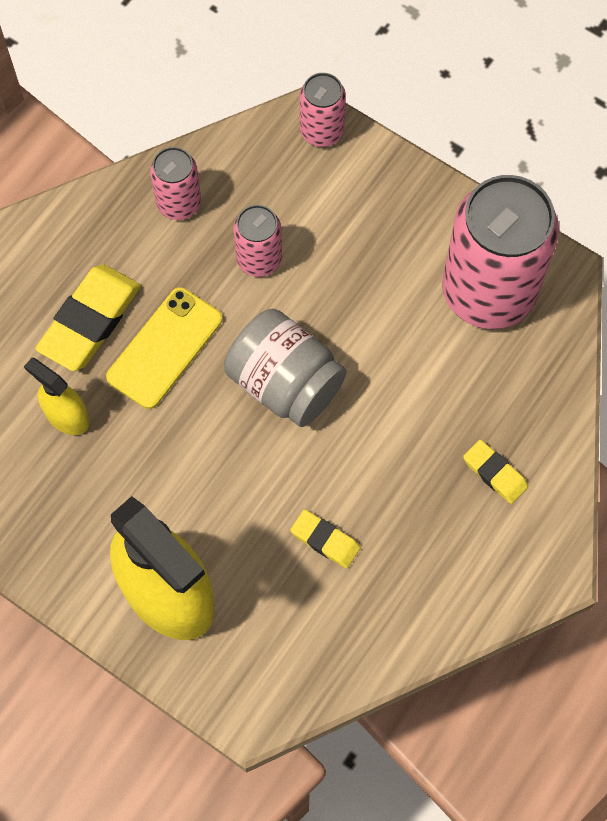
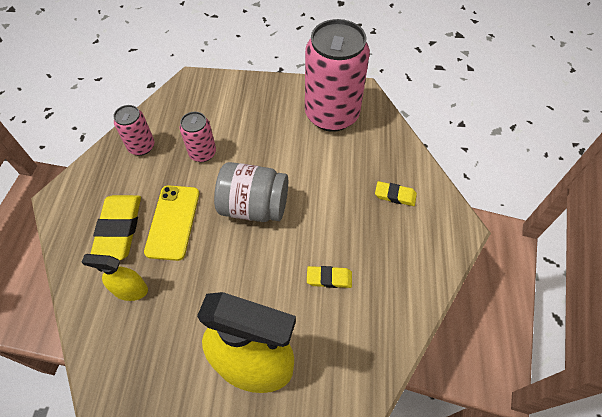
camera: 30 degrees left, 10 degrees down
pink can [300,73,346,147] -> none

